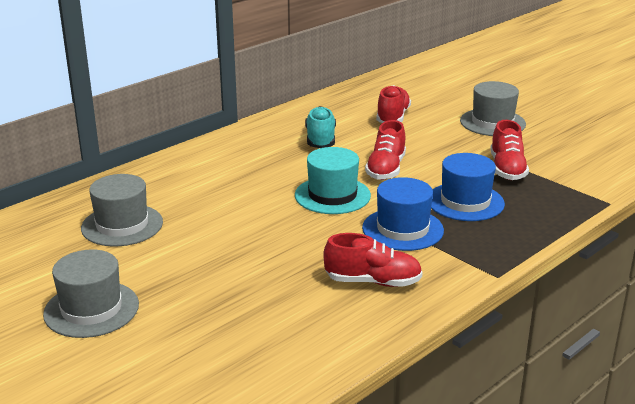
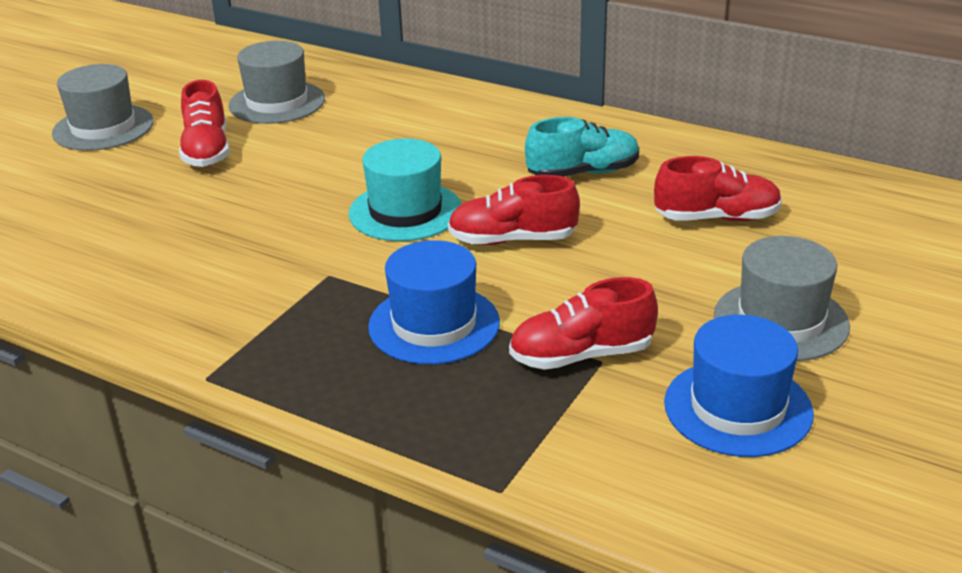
camera: 75 degrees right, 5 degrees up
red shoe [323,233,422,287] -> red shoe moved to [179,80,230,167]
blue hat [362,177,444,251] -> blue hat moved to [664,315,814,457]

